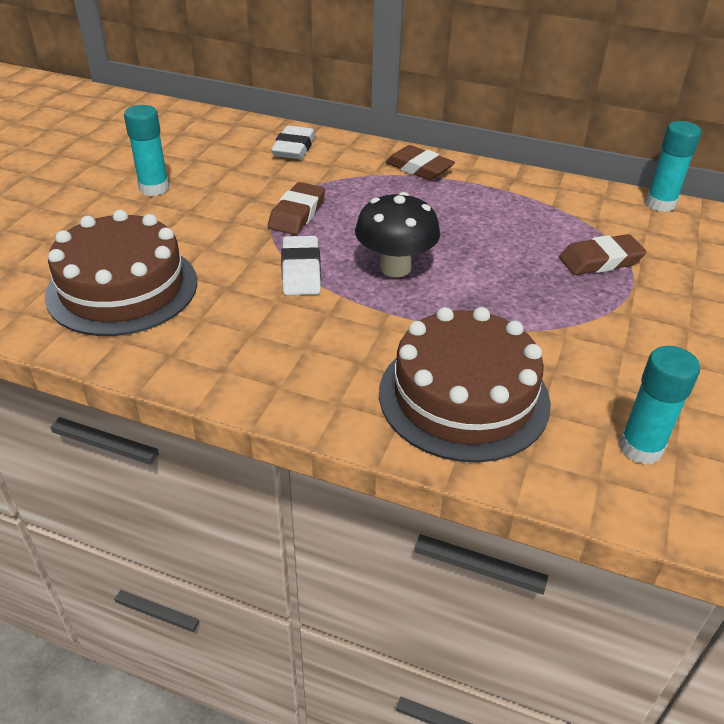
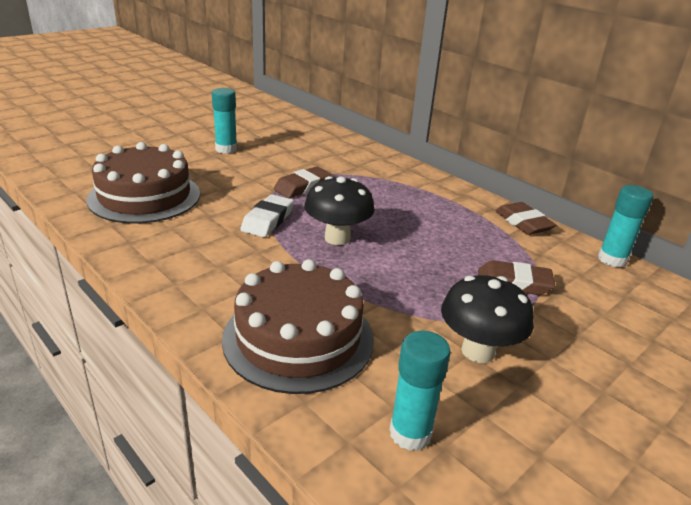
camera: 25 degrees right, 10 degrees down
white eraser [271,125,316,159] -> none
brown eraser [385,145,455,180] -> brown eraser moved to [496,202,556,235]
none -> black mushroom [441,275,534,363]

